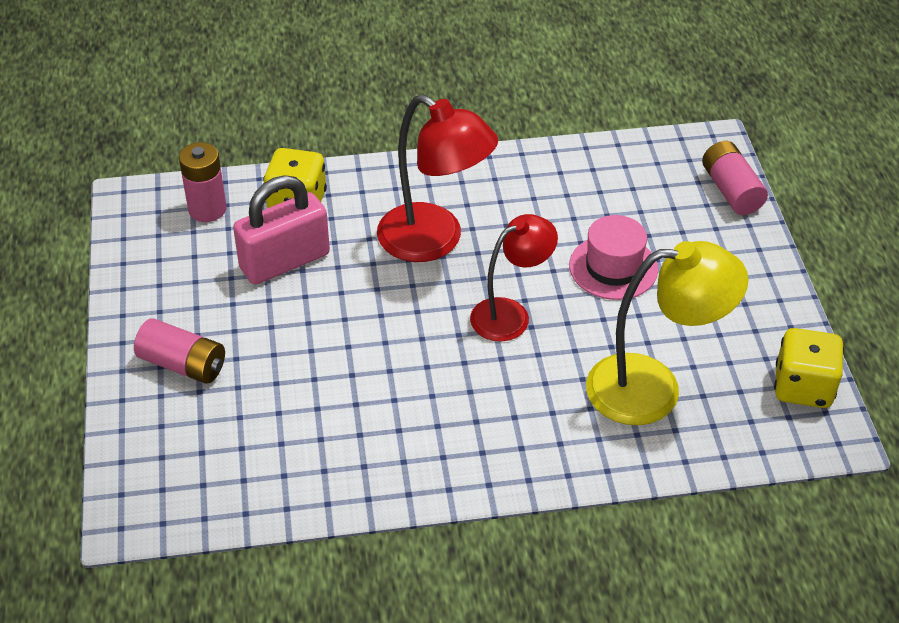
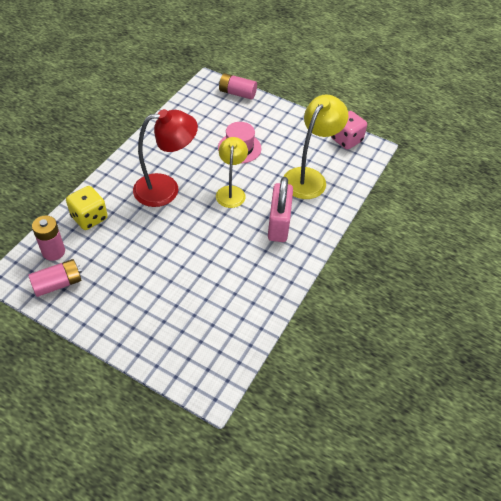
camera: 55 degrees left, 5 degrees up
pink battery [134,318,225,384] -> pink battery moved to [28,259,82,297]
pink padlock [233,175,330,285] -> pink padlock moved to [268,177,293,242]
red lamp [470,214,558,341] -> yellow lamp [216,137,248,208]
yellow dice [774,328,844,408] -> pink dice [331,111,367,150]

